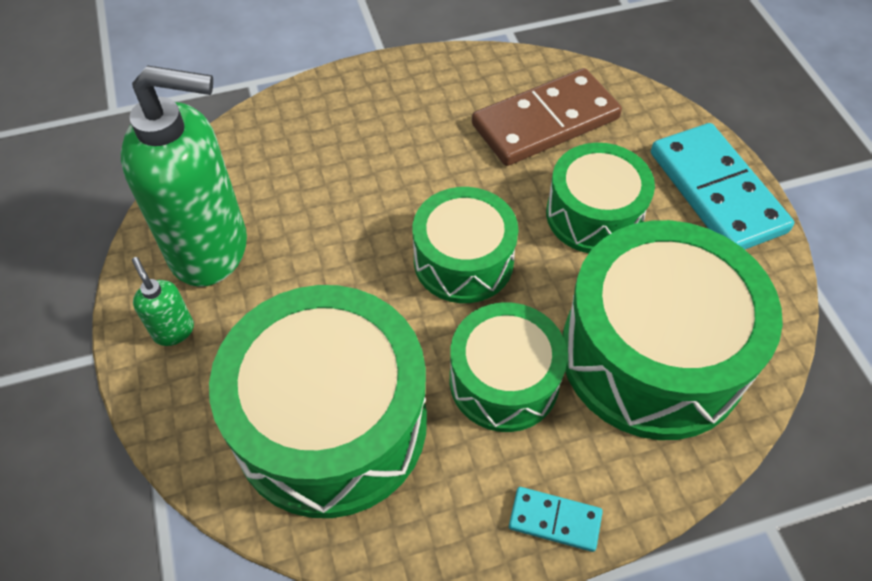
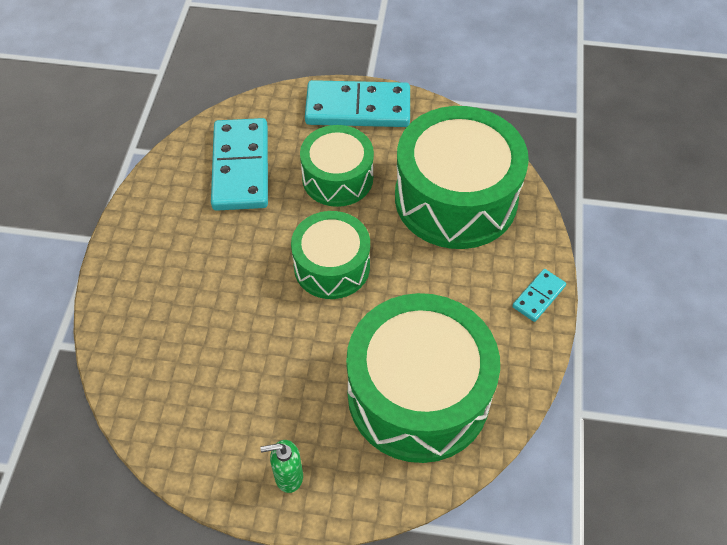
camera: 65 degrees left, 0 degrees up
green soap dispenser [121,65,247,287] -> none
green drum [450,302,568,432] -> none
brown domino [472,68,622,166] -> turquoise domino [211,118,268,211]

